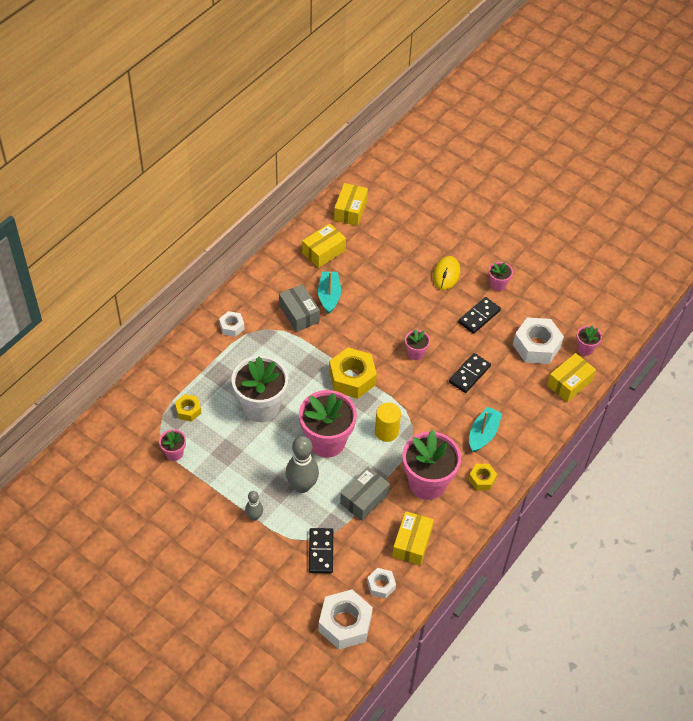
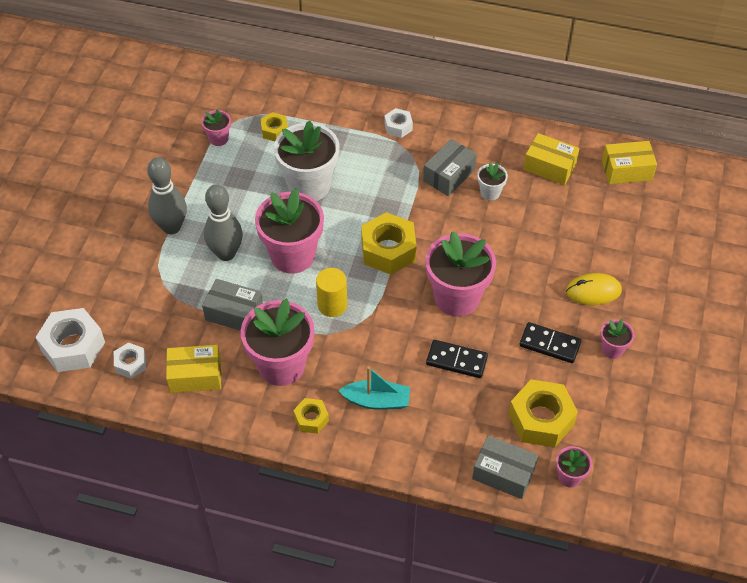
camera: 70 degrees right, 0 degrees up
grey bowling pin [245,491,263,521] -> grey bowling pin [147,157,187,234], size x1.86
black domino [309,528,333,573] -> none
turquoise boat [318,271,341,314] -> white flower pot [477,162,508,200]
pink flower pot [405,329,430,360] -> pink flower pot [425,231,496,317], size x2.14
white nut [513,317,564,364] -> yellow nut [508,379,578,448]
yellow box [547,353,596,402] -> grey box [472,435,538,499]

